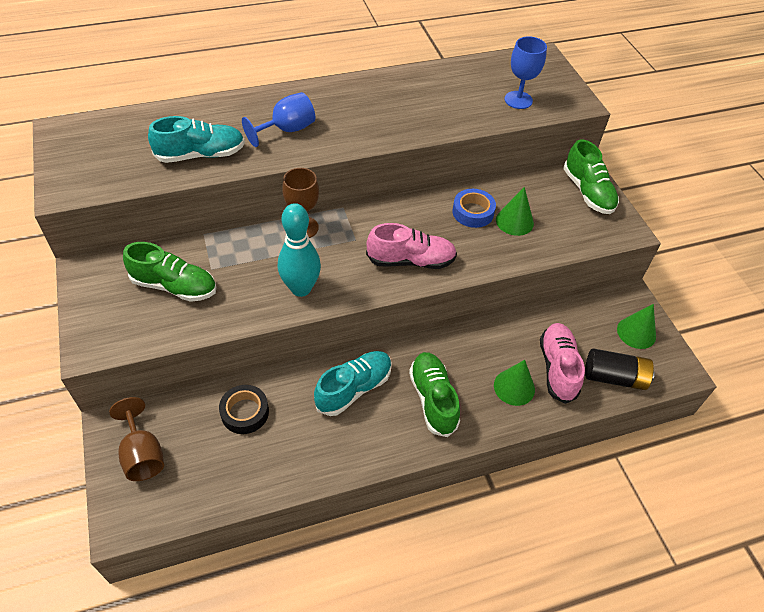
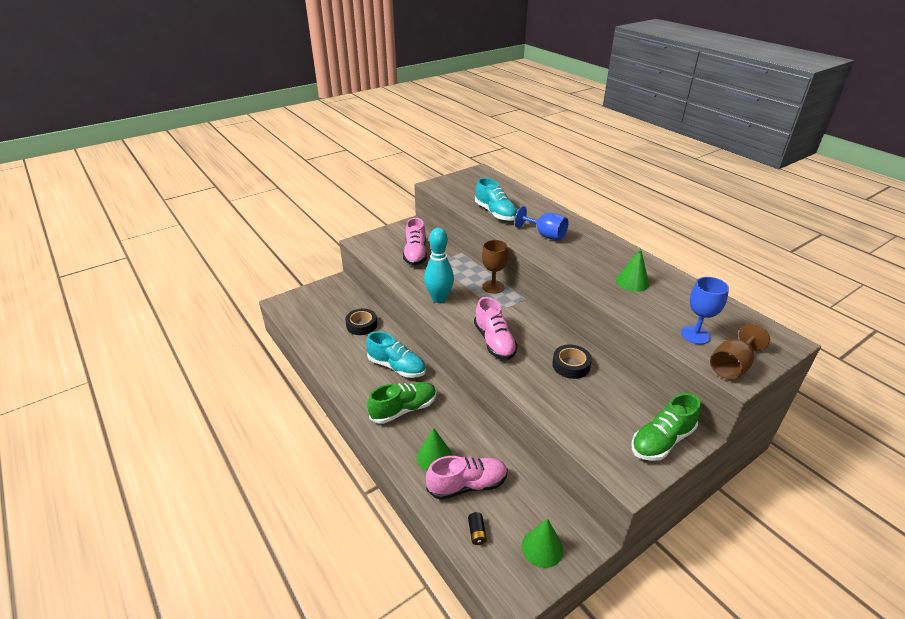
camera: 75 degrees right, 15 degrees down
brown goblet [109,397,164,481] -> brown goblet moved to [710,323,770,379]
green shoe [123,242,216,302] -> pink shoe [403,218,427,265]
blue tape [453,189,496,228] -> black tape [552,345,592,379]
green cone [496,187,534,236] -> green cone moved to [616,248,649,292]
black battery [585,348,655,390] -> black battery [468,512,487,545], size x0.47

